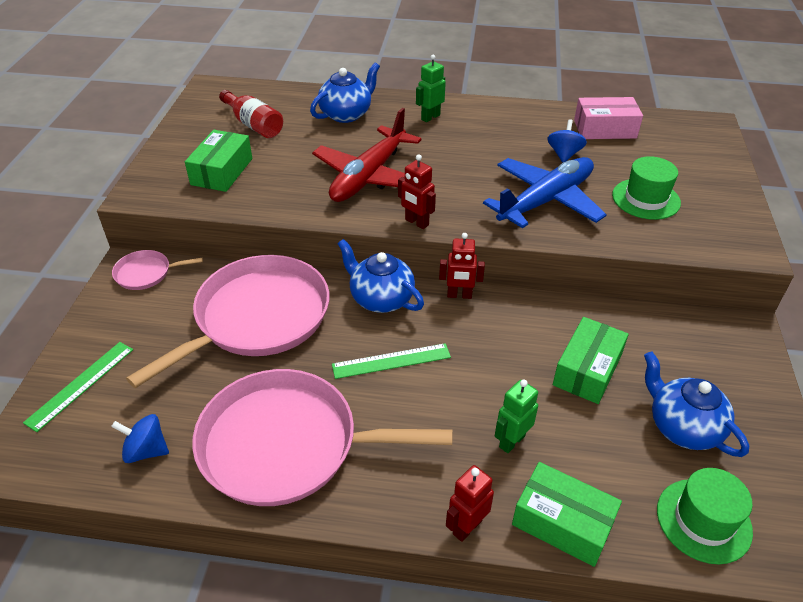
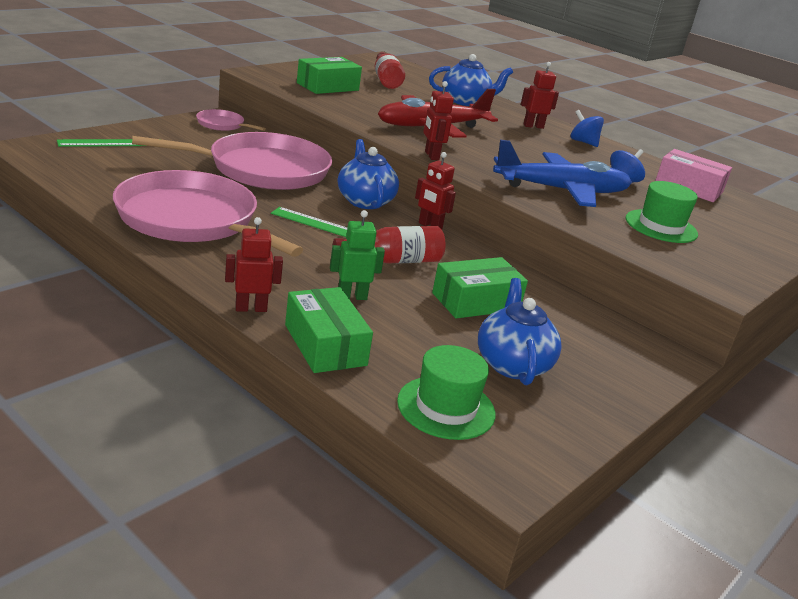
camera: 30 degrees right, 15 degrees down
blue spinning top [111,414,169,463] -> blue spinning top moved to [571,110,604,147]
green robot [416,55,446,122] -> red robot [521,62,559,129]
none -> red bottle [333,226,446,264]

